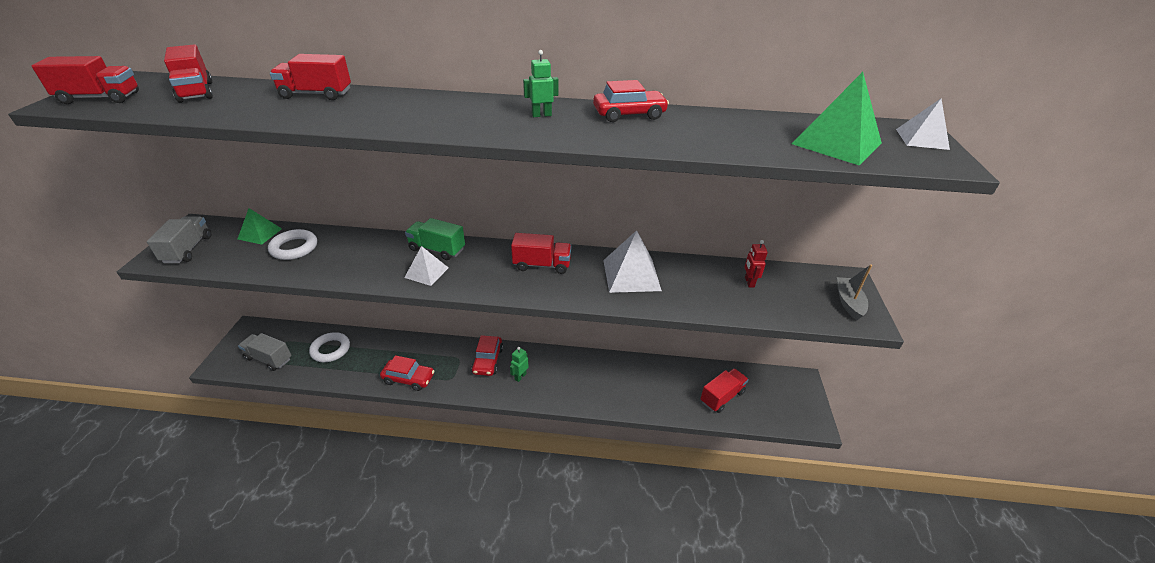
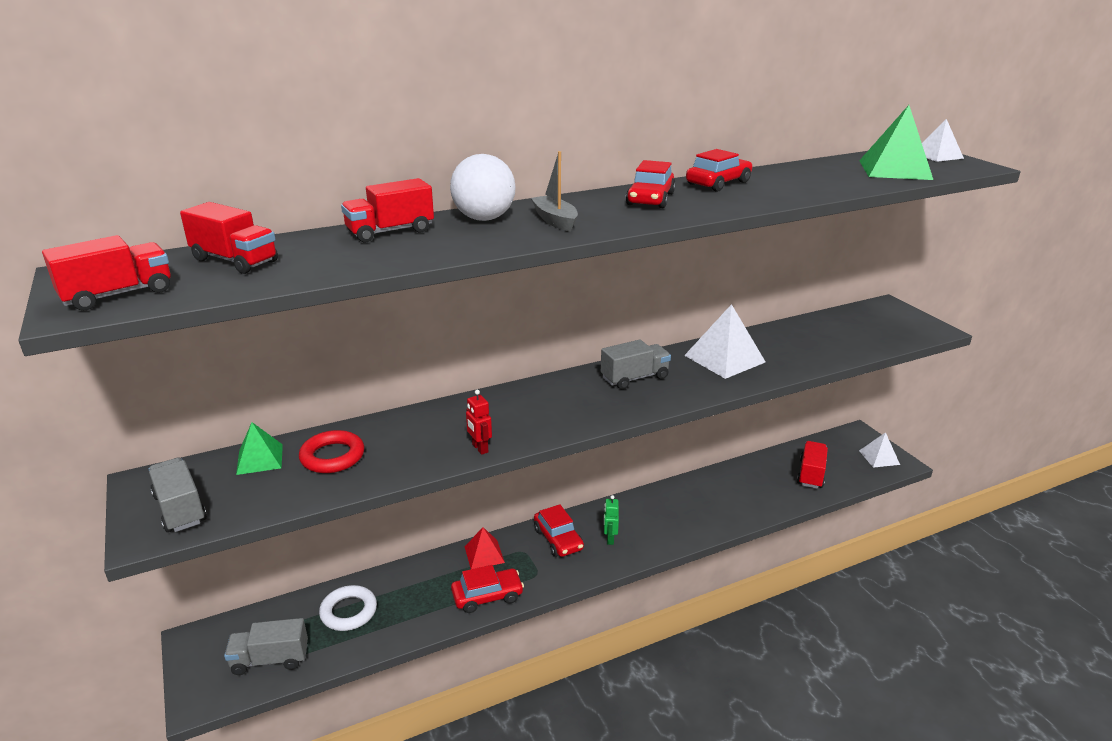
camera: 30 degrees left, 10 degrees down
white ring [268,229,317,260] -> red ring [299,430,364,473]
white pyramid [404,246,448,286] -> white pyramid moved to [859,432,900,468]
green truck [405,218,465,260] -> none
red truck [511,233,571,274] -> grey truck [601,340,671,389]
green robot [523,50,558,117] -> red car [626,160,676,208]
red robot [744,240,768,288] -> red robot moved to [466,390,492,455]
grey boat [837,264,872,320] -> grey boat moved to [531,151,578,232]
none -> white ball [450,154,516,221]
none -> red pyramid [465,527,505,569]

